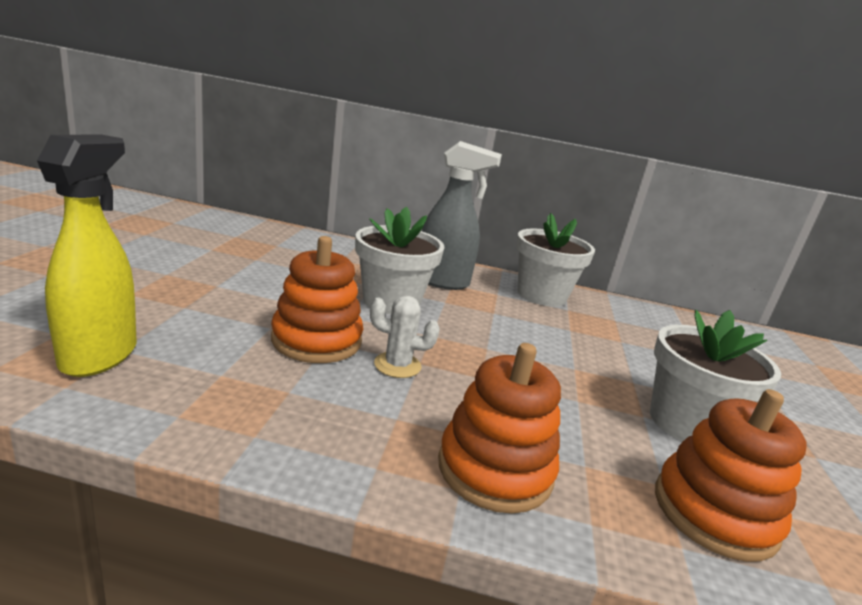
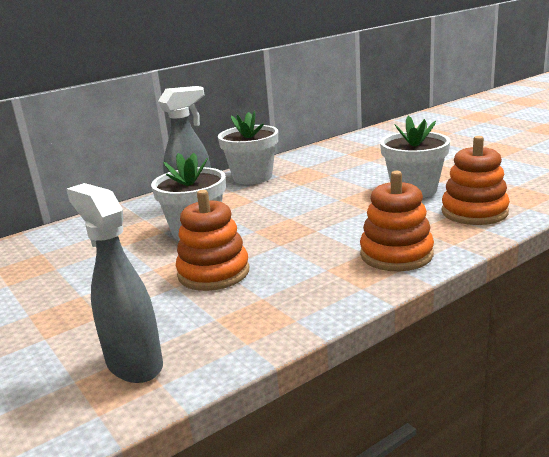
camera: 40 degrees left, 0 degrees up
yellow spray bottle [37,134,137,377] -> grey spray bottle [67,183,163,383]
white cactus [370,295,440,378] -> none

